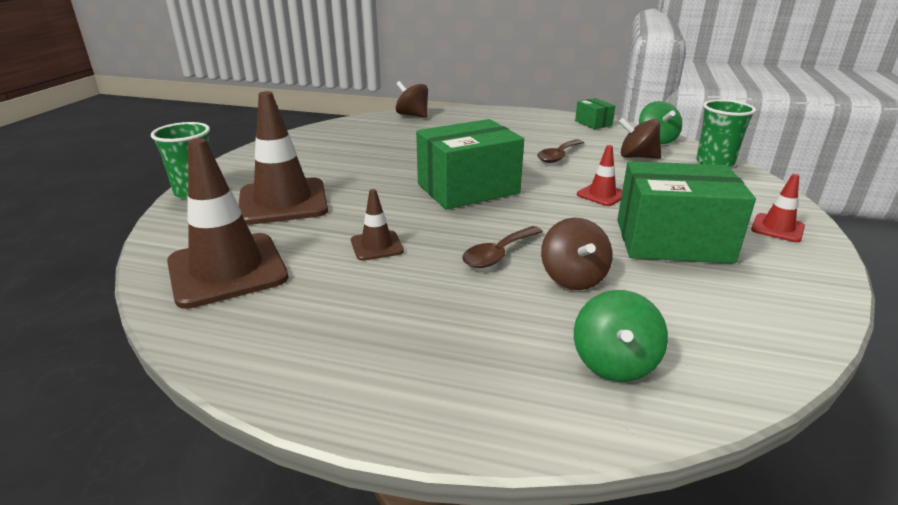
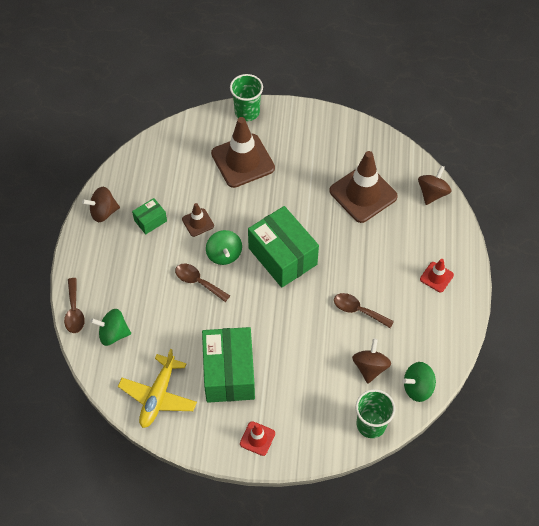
camera: 80 degrees right, 30 degrees up
brown traffic cone [167,138,289,309] -> brown traffic cone moved to [329,151,398,223]
brown spinning top [541,218,612,290] -> brown spinning top moved to [82,187,120,222]
green box [575,98,615,129] -> green box moved to [132,198,167,234]
red traffic cone [577,145,622,206] -> red traffic cone moved to [420,259,454,292]
none -> brown spoon [64,278,85,333]
none -> yellow plane [118,349,197,428]
none -> green spinning top [206,230,242,265]

